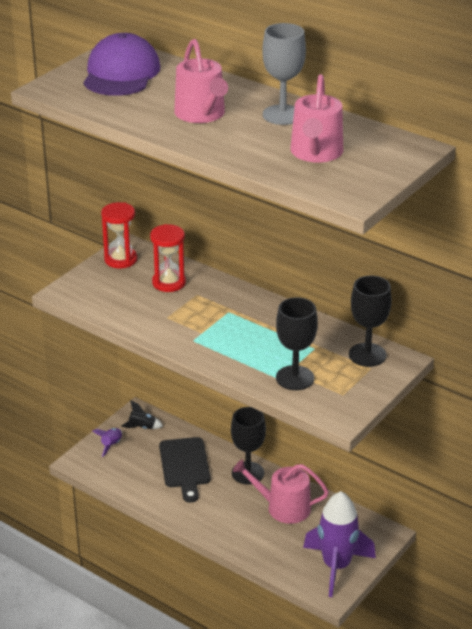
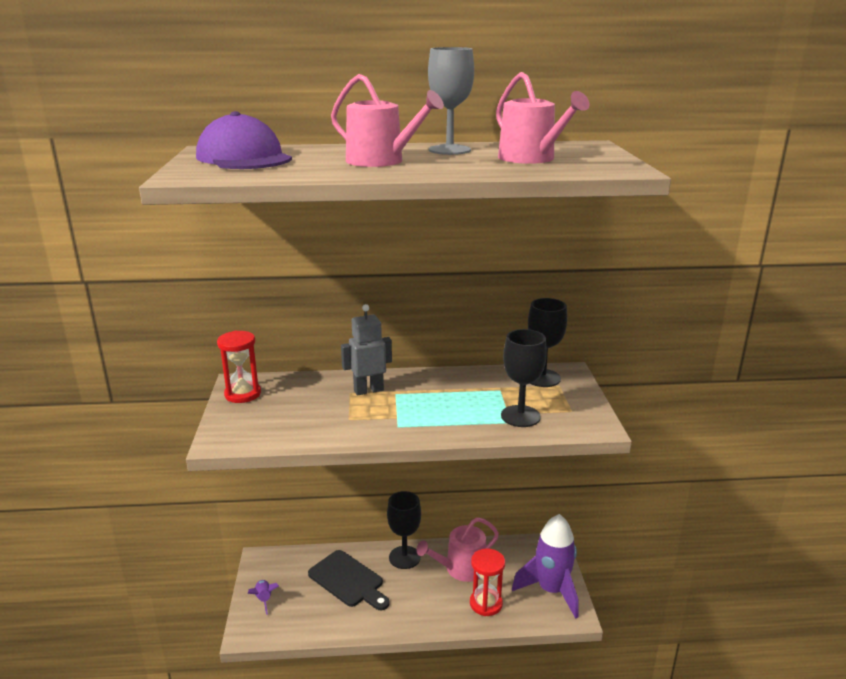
camera: 40 degrees left, 10 degrees down
black rocket [121,400,163,429] -> none
red hourglass [150,224,186,292] -> red hourglass moved to [470,549,505,616]
none -> grey robot [341,304,392,395]

